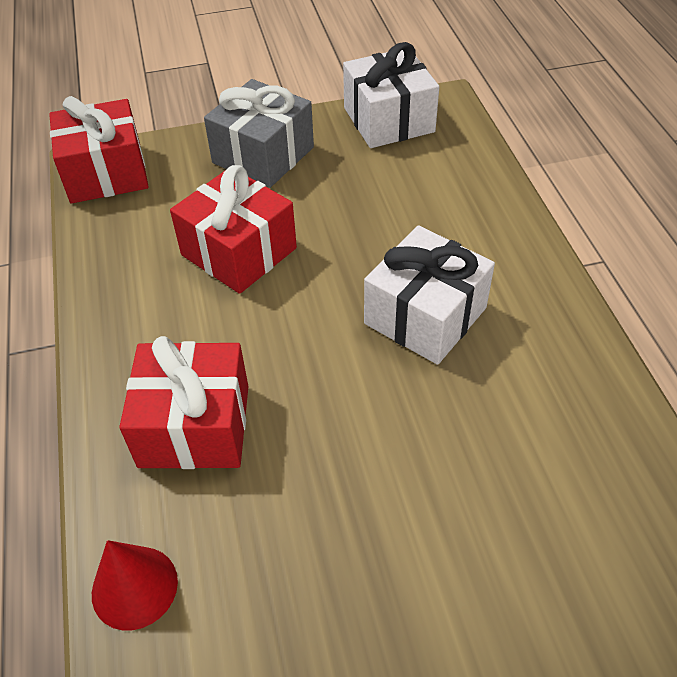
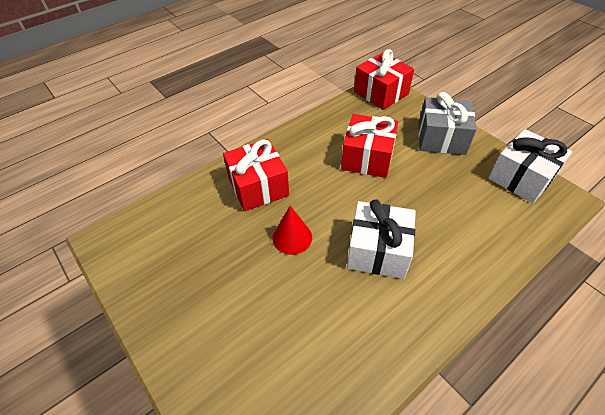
camera: 65 degrees right, 0 degrees up
red cone [92,540,178,630] -> red cone moved to [272,206,312,255]

